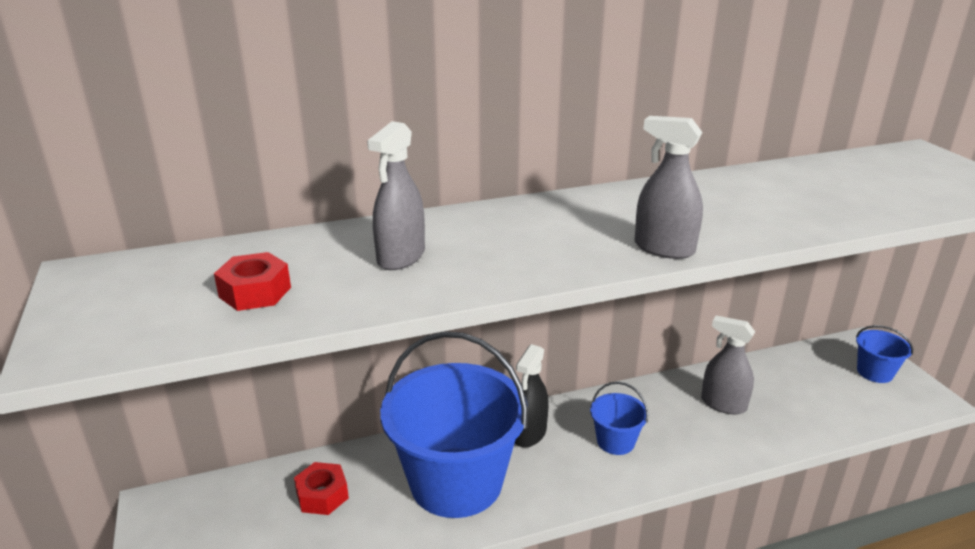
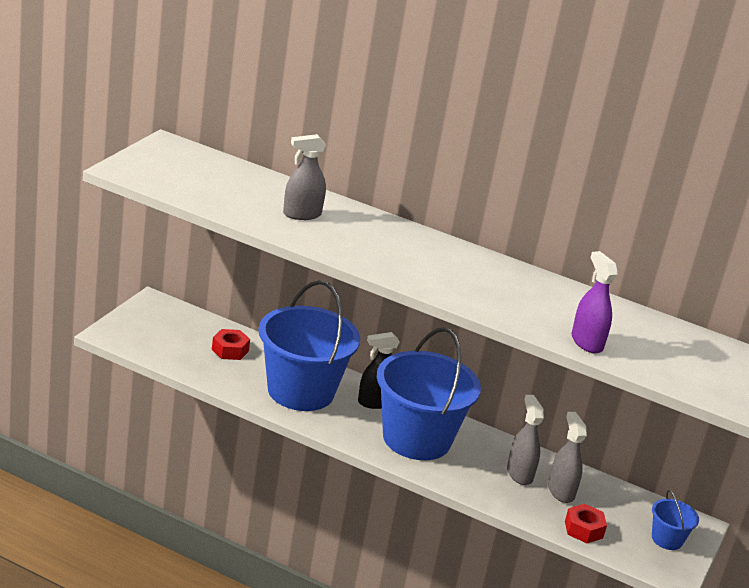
camera: 40 degrees right, 0 degrees up
red nut [214,252,291,311] -> red nut moved to [565,504,607,543]
blue bucket [590,382,649,455] -> blue bucket [377,327,481,460], size x2.30
grey spray bottle [635,116,703,259] -> grey spray bottle moved to [548,412,587,503]
none -> purple spray bottle [572,251,618,353]

